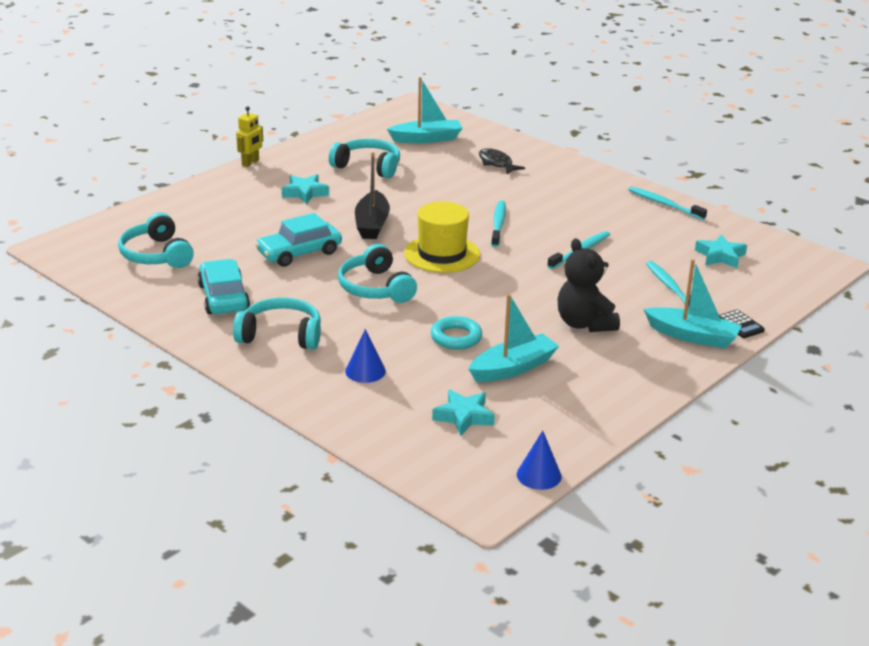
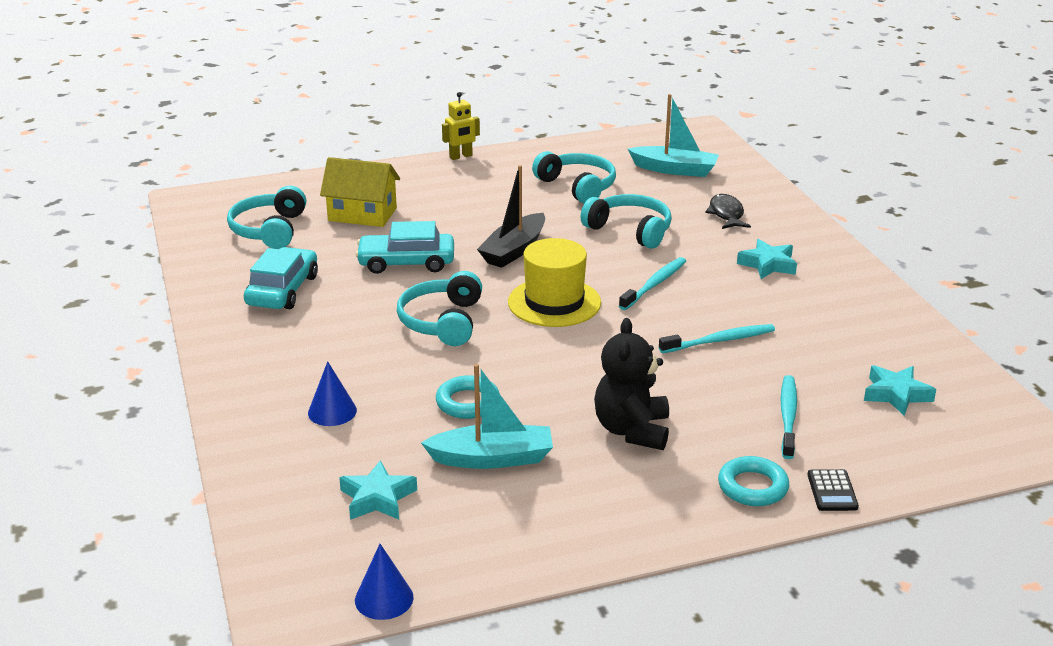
camera: 30 degrees right, 0 degrees up
turquoise headphones [233,297,321,350] -> turquoise headphones moved to [581,194,672,249]
turquoise star [282,174,329,204] -> turquoise star moved to [737,239,797,279]
turquoise toothbrush [628,187,707,220] -> none
turquoise boat [644,259,742,349] -> turquoise ring [718,456,789,506]
none -> yellow house [320,157,400,227]

